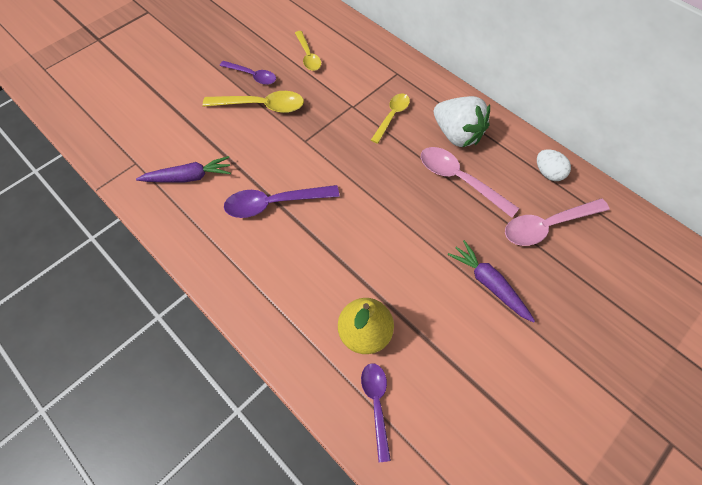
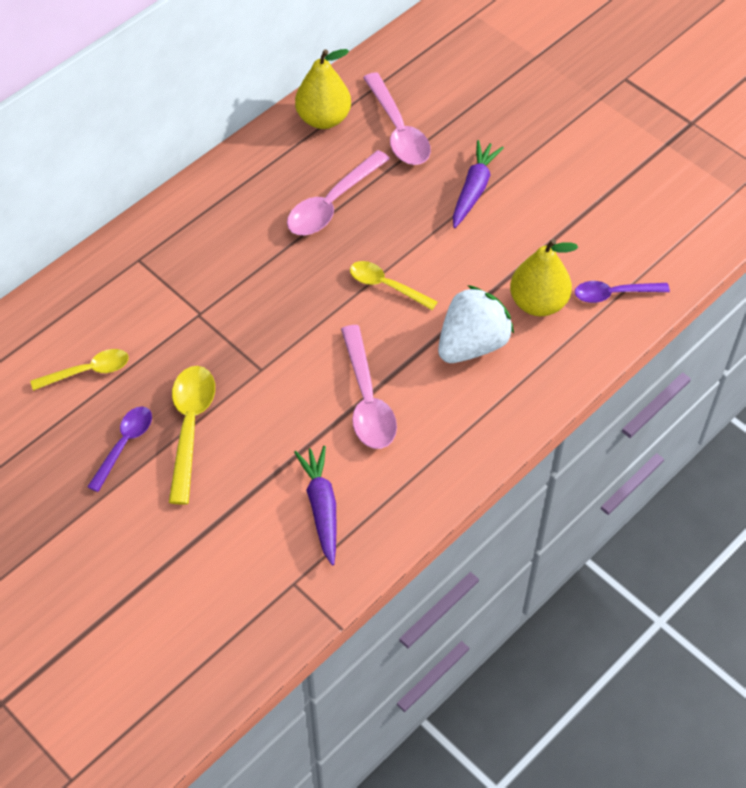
camera: 90 degrees left, 5 degrees down
purple spoon [224,185,339,218] -> pink spoon [341,325,397,449]
yellow spoon [371,93,410,144] -> yellow spoon moved to [350,261,437,310]
white strawberry [434,96,490,148] -> white strawberry moved to [438,285,514,363]
purple carrot [448,240,535,323] -> purple carrot turned 150 degrees clockwise [453,140,504,228]
white egg [537,149,571,181] -> yellow pear [295,49,351,129]

